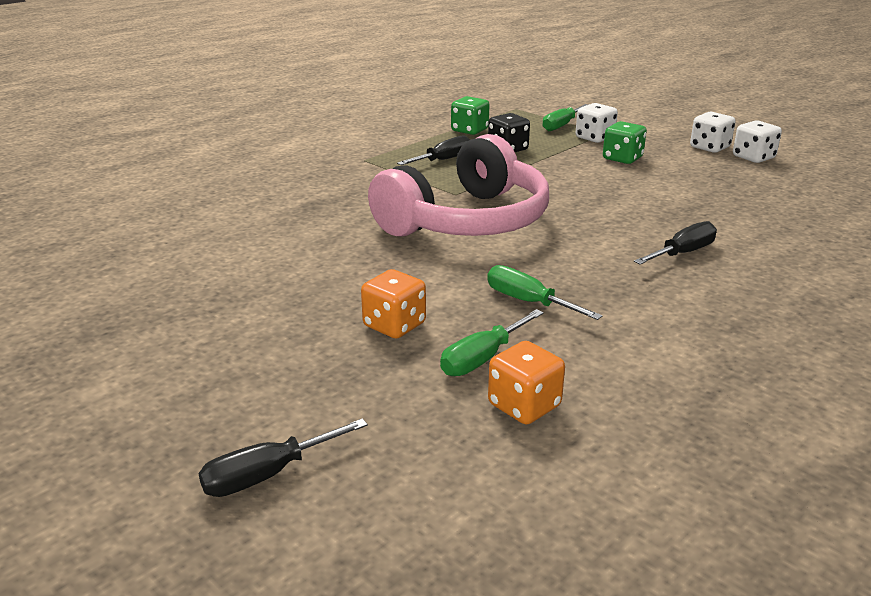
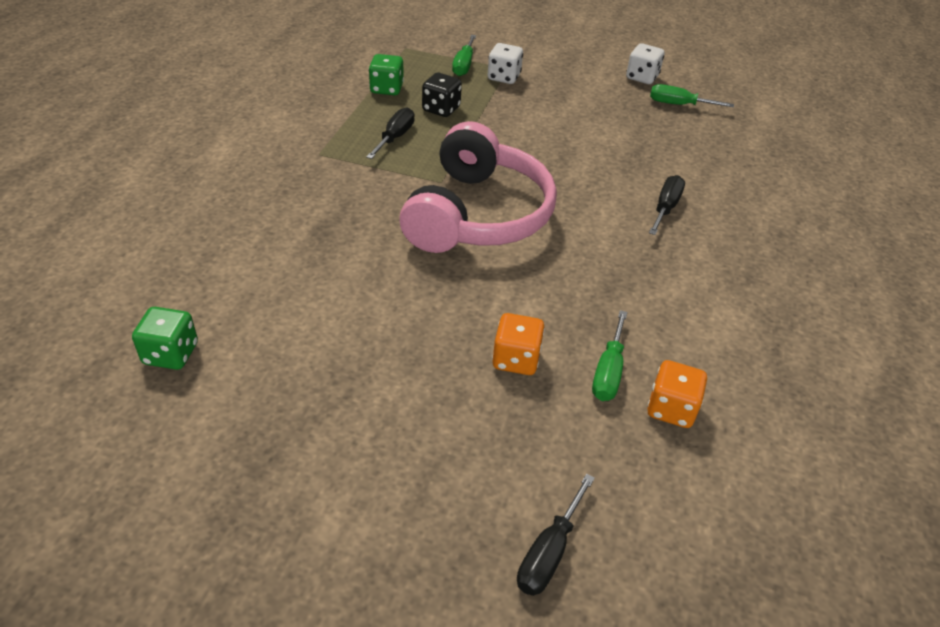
camera: 30 degrees left, 15 degrees up
green screwdriver [487,265,602,320] -> green screwdriver moved to [650,84,734,107]
green dice [603,121,647,164] -> green dice moved to [132,307,198,370]
white dice [690,112,735,153] -> none

